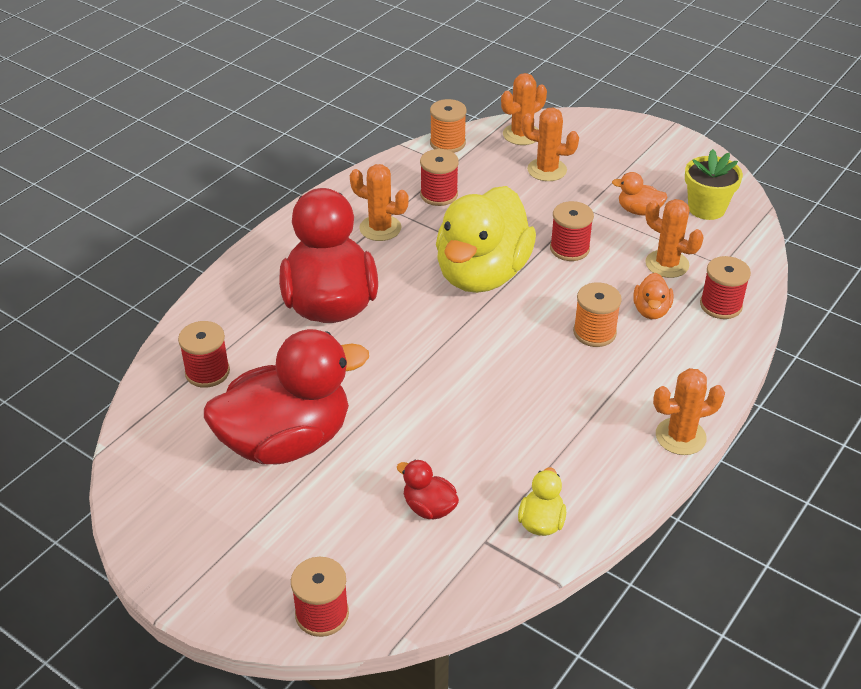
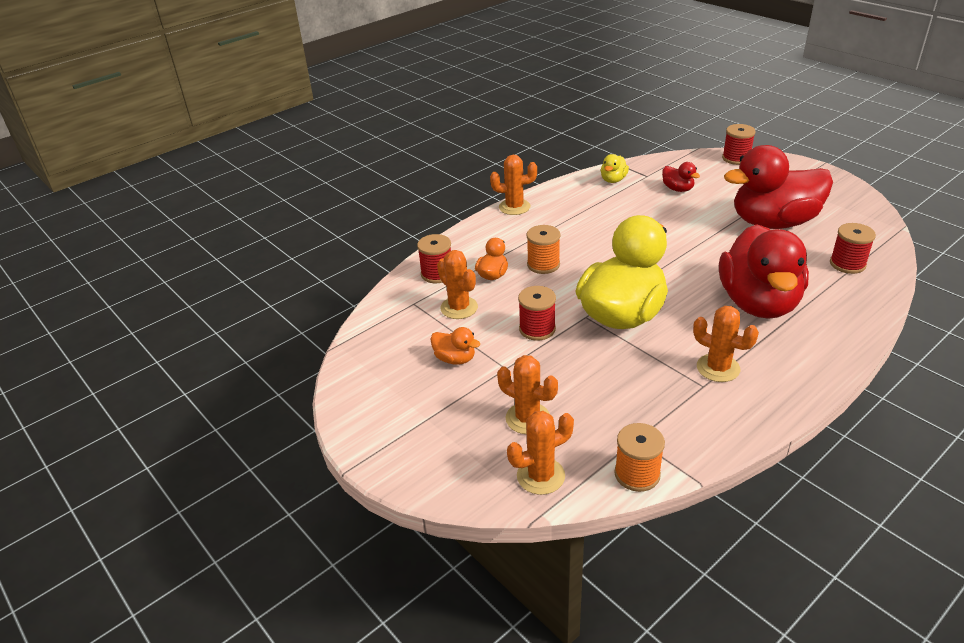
camera: 165 degrees left, 5 degrees down
red spool [420,149,459,206] -> none
yellow flower pot [685,149,743,220] -> none

